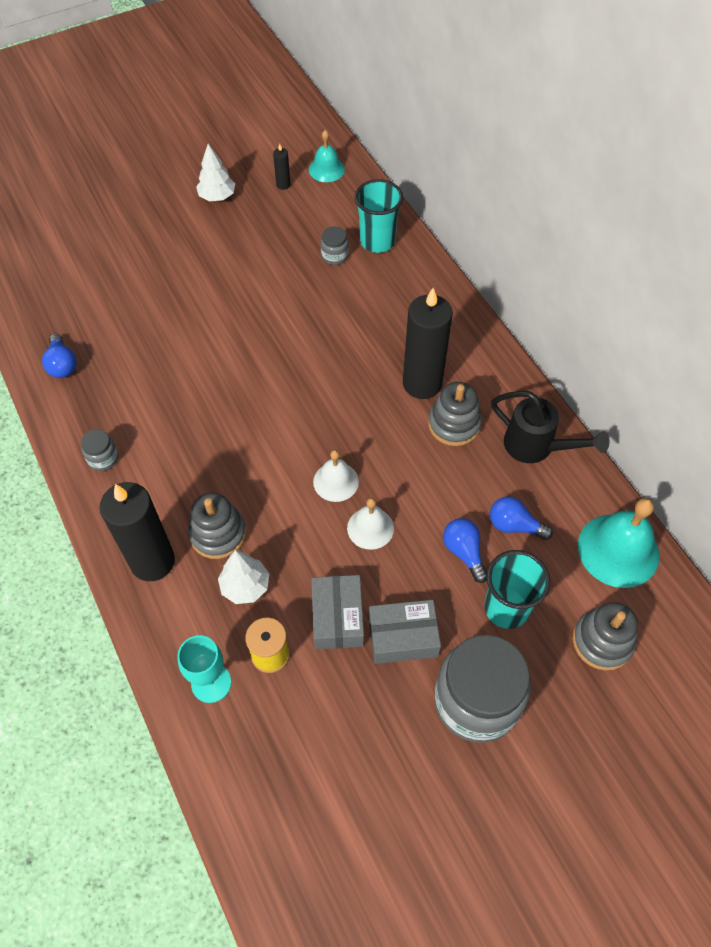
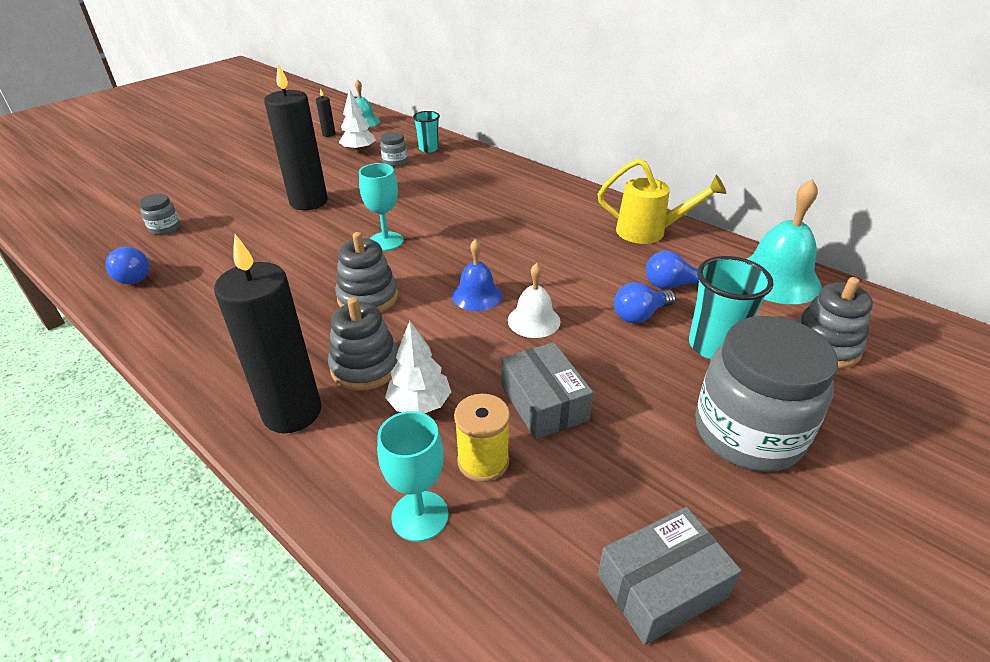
camera: 20 degrees left, 20 degrees down
grey jar [81,429,118,471] -> grey jar moved to [139,194,180,235]
white tree [196,144,235,201] -> white tree moved to [338,89,376,153]
white bell [313,450,359,502] -> blue bell [452,239,502,311]
turquoise cup [355,179,403,253] -> turquoise cup [413,111,440,153], size x0.63
grey box [369,600,441,664] -> grey box moved to [598,507,742,645]
black candle [403,288,453,399] -> black candle moved to [264,64,328,210]
grey stacking toy [428,382,482,446] -> grey stacking toy moved to [335,232,398,313]
blue light bulb [443,518,487,583] -> blue light bulb turned 75 degrees counterclockwise [614,282,676,323]
black watering can [491,391,610,463] -> yellow watering can [598,158,726,244]
none -> turquoise goblet [359,163,403,251]

